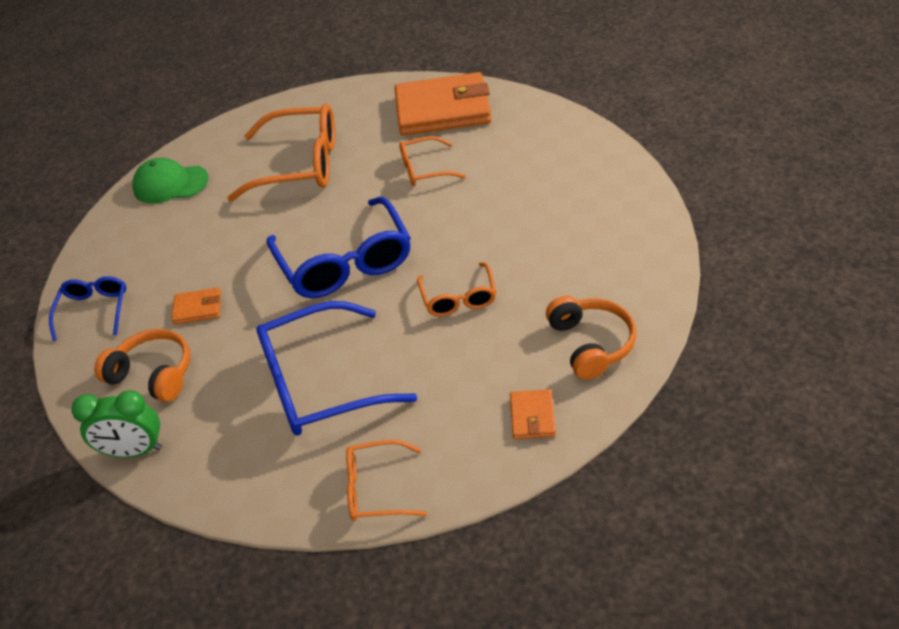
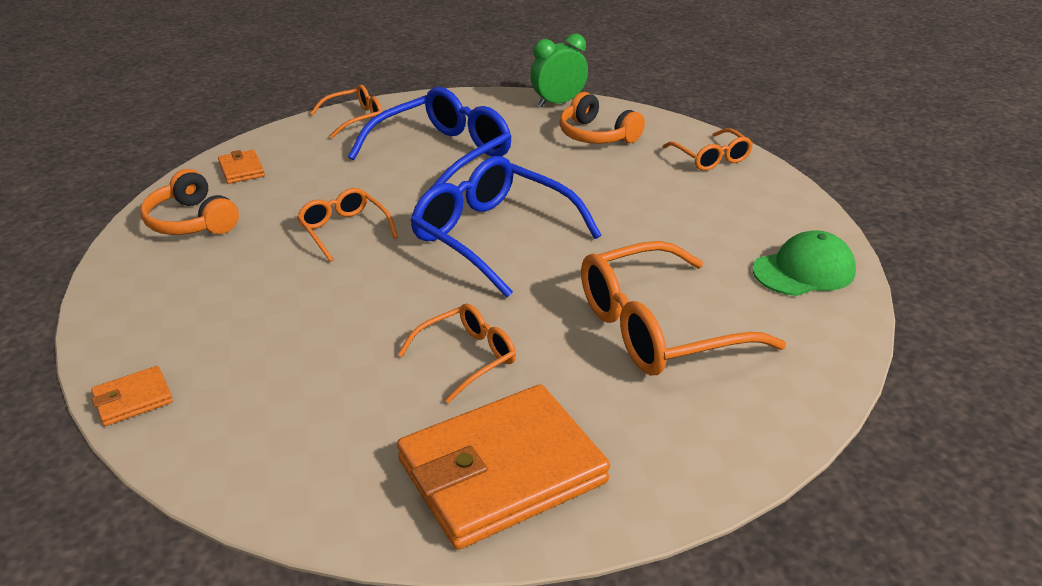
camera: 150 degrees right, 10 degrees down
blue glasses [49,276,126,341] -> orange glasses [663,128,753,171]
orange headphones [94,329,190,402] -> orange headphones turned 45 degrees clockwise [559,92,645,144]
orange wallet [172,287,221,324] -> orange wallet moved to [91,366,173,426]

